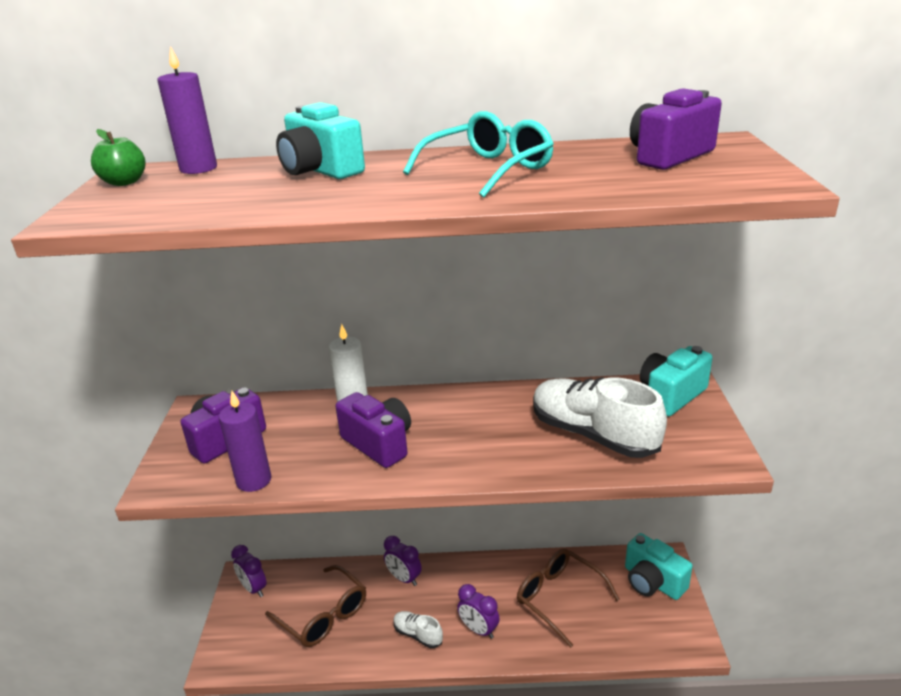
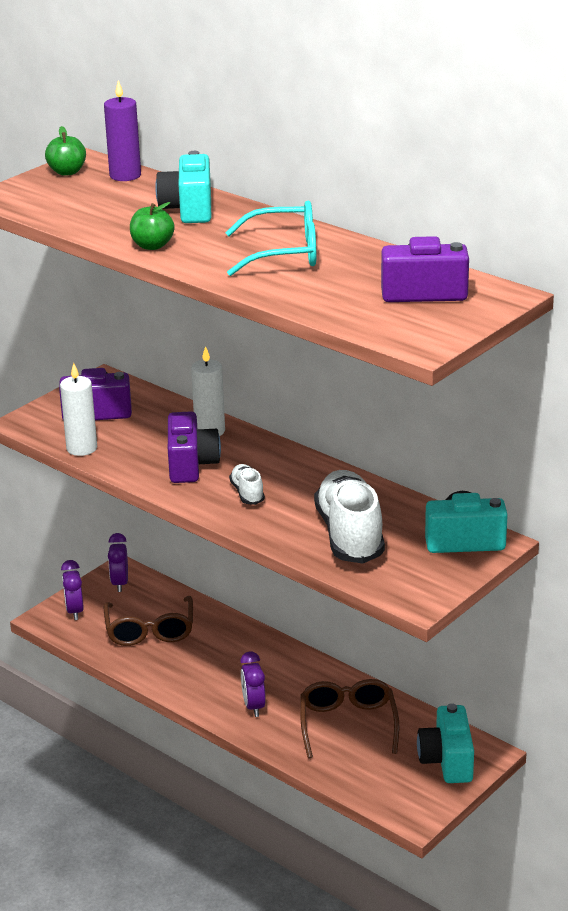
camera: 40 degrees right, 0 degrees up
purple candle [219,391,271,492] -> white candle [60,363,97,456]
purple clock [384,536,422,586] -> purple clock moved to [61,560,84,620]
white shoe [393,611,443,648] -> white shoe moved to [229,464,265,505]
none -> green apple [130,202,174,250]

